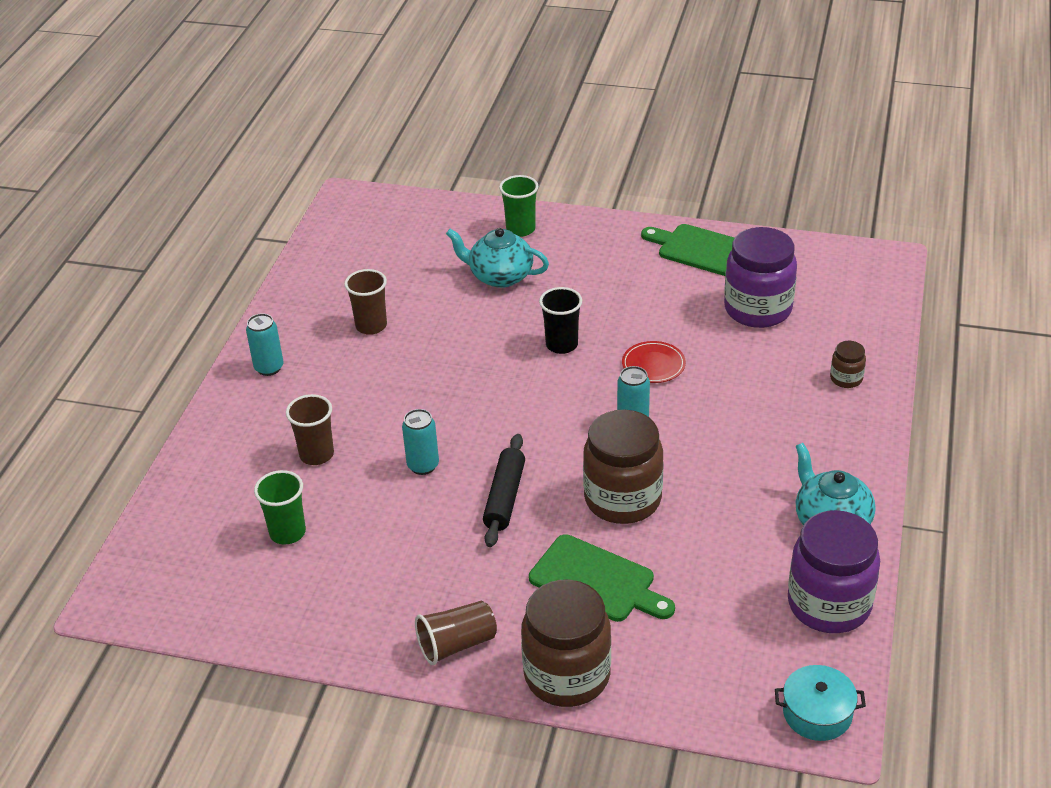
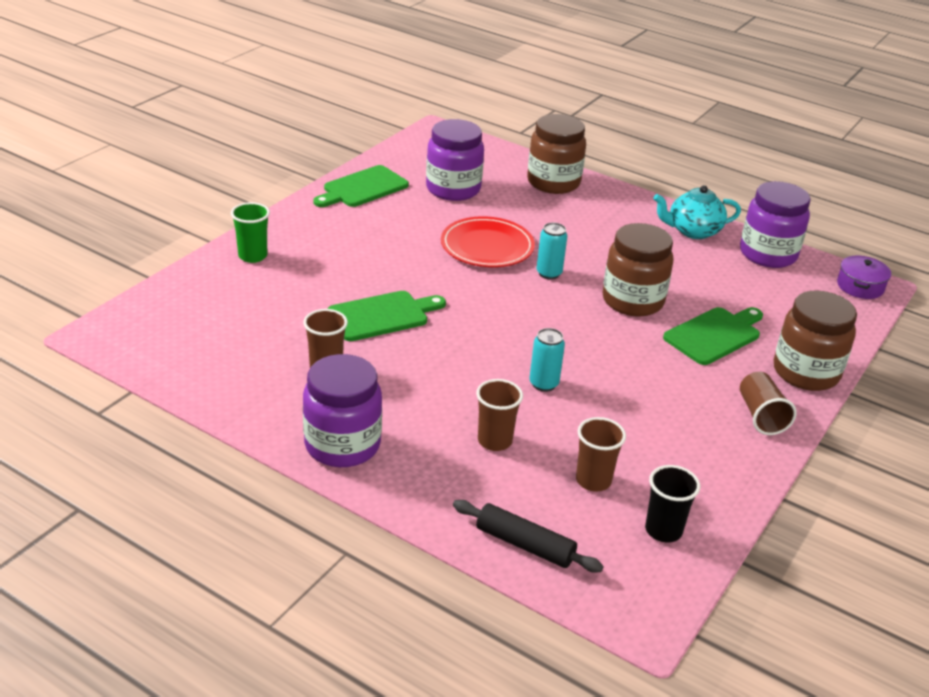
camera: 75 degrees left, 5 degrees down
turquoise can [246,313,283,376] -> purple jar [303,354,382,467]
green cup [254,470,306,545] -> brown cup [576,417,626,492]
turquoise teapot [446,228,549,288] -> none
black rolling pin [483,434,525,547] -> black rolling pin moved to [453,500,604,573]
black cup [539,287,582,354] -> black cup moved to [645,465,700,542]
red plate [622,341,686,383] -> red plate [441,216,535,267], size x1.75
turquoise pot [775,665,866,741] -> purple pot [837,256,891,299]
brown jar [830,341,866,388] -> brown jar [527,114,586,194], size x2.20
none -> green cutting board [328,291,446,341]

